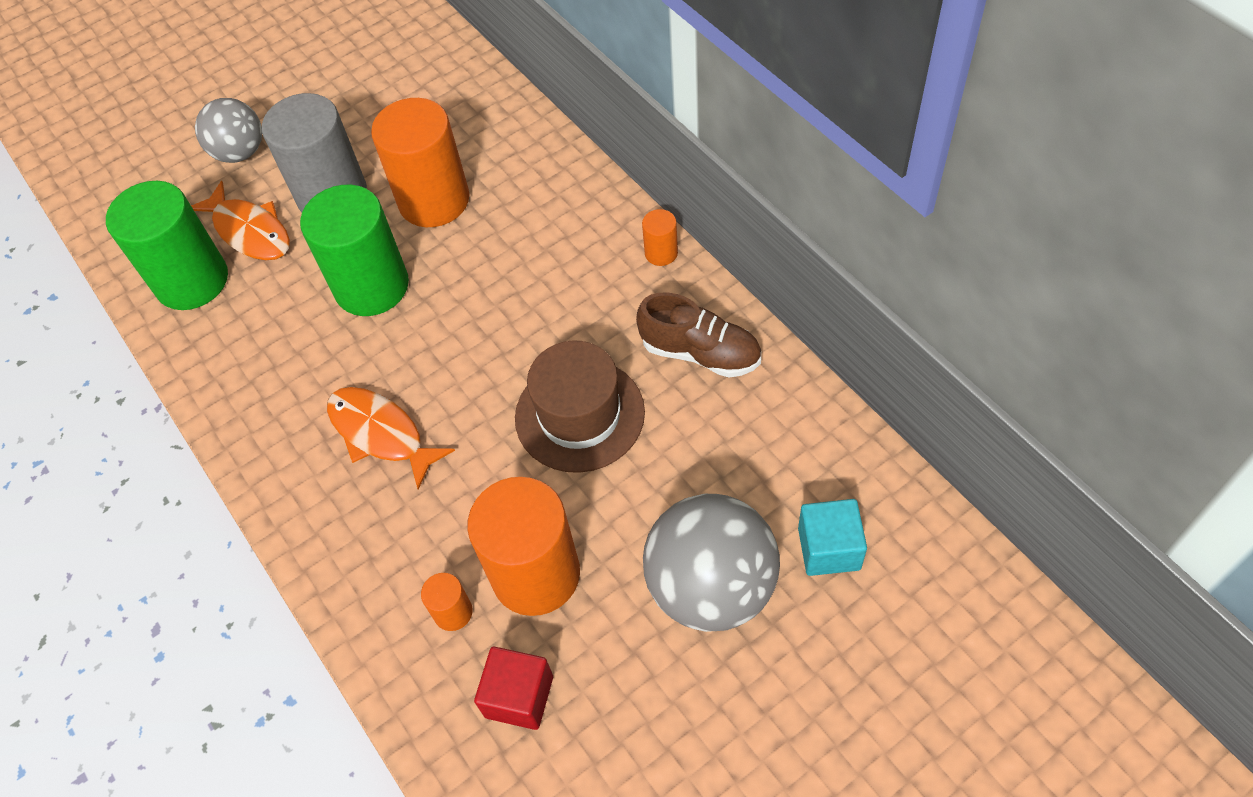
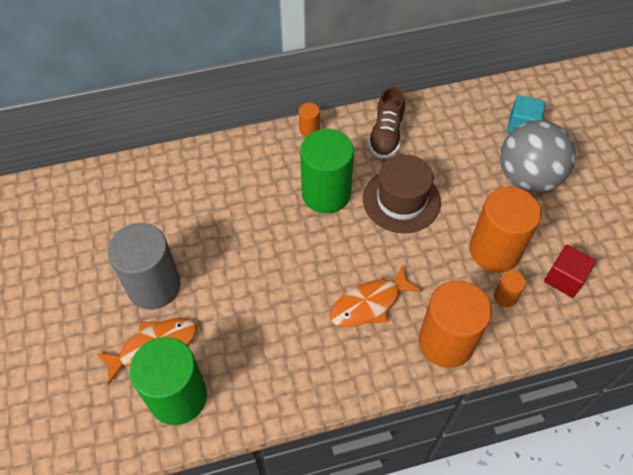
camera: 75 degrees left, 0 degrees up
grey ball [195,98,262,163] -> none
green cylinder [300,185,409,316] -> green cylinder moved to [300,129,354,213]
orange cylinder [371,98,469,227] -> orange cylinder moved to [418,281,492,368]
brown shoe [636,293,761,378] -> brown shoe turned 150 degrees clockwise [368,86,405,159]

